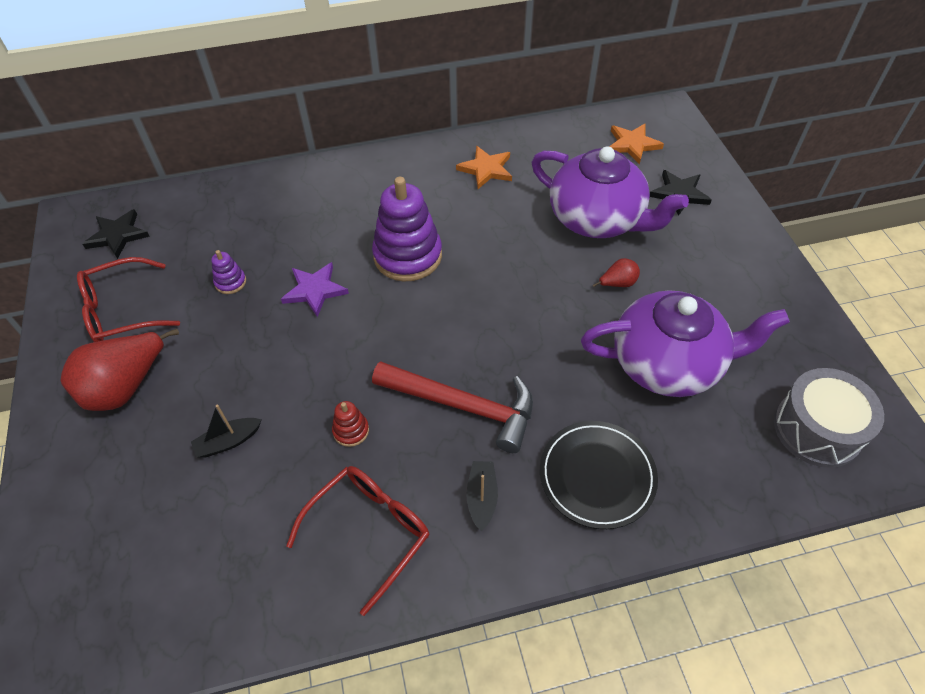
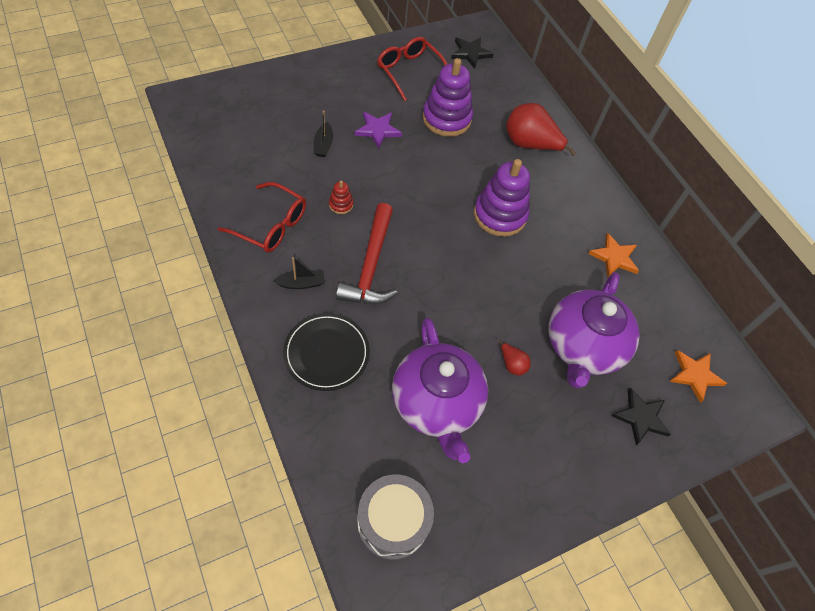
camera: 70 degrees right, 5 degrees up
red pear [61,329,179,411] -> red pear moved to [506,103,576,156]
black boat [191,405,262,458] -> black boat turned 135 degrees counterclockwise [314,110,333,157]
purple stacking toy [211,250,246,294] -> purple stacking toy [423,58,473,137], size x2.26
purple star [281,262,349,317] -> purple star moved to [355,112,402,149]

